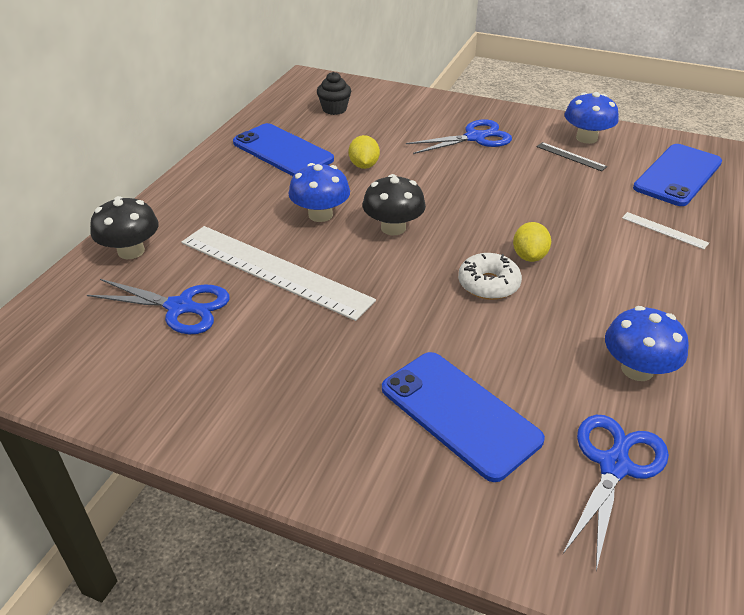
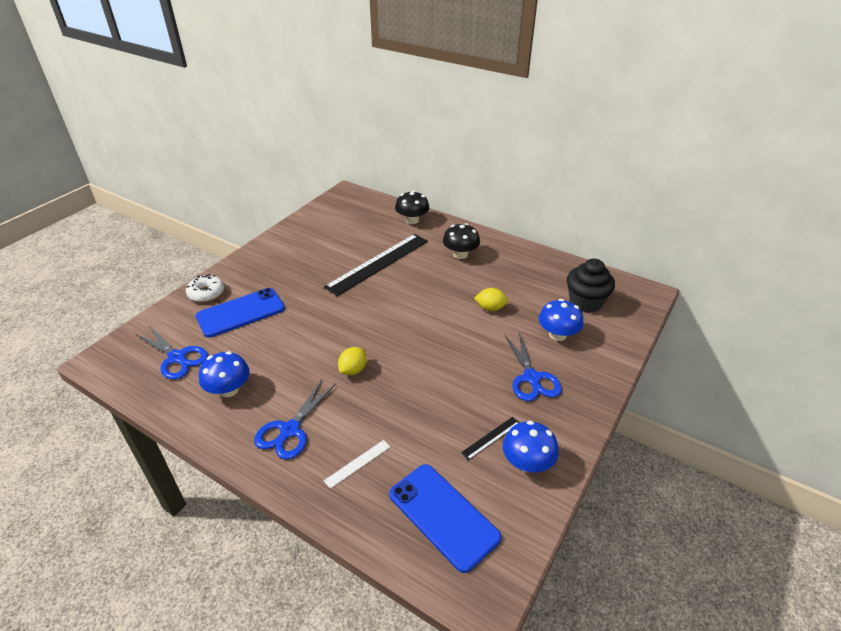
camera: 100 degrees right, 0 degrees up
blue scissors [87,279,230,334] -> blue scissors moved to [254,380,336,459]
white ruler [182,226,376,321] -> black ruler [324,234,428,296]
blue phone [233,123,334,176] -> none
blue mushroom [288,163,350,222] -> blue mushroom moved to [539,299,583,341]
black cupcake [317,72,351,115] -> black cupcake [567,258,615,313], size x1.60
black mushroom [363,174,426,235] -> black mushroom moved to [443,223,480,259]
white donut [458,253,522,300] -> white donut moved to [186,274,224,302]
yellow lemon [513,222,551,262] -> yellow lemon turned 75 degrees counterclockwise [338,347,367,375]

